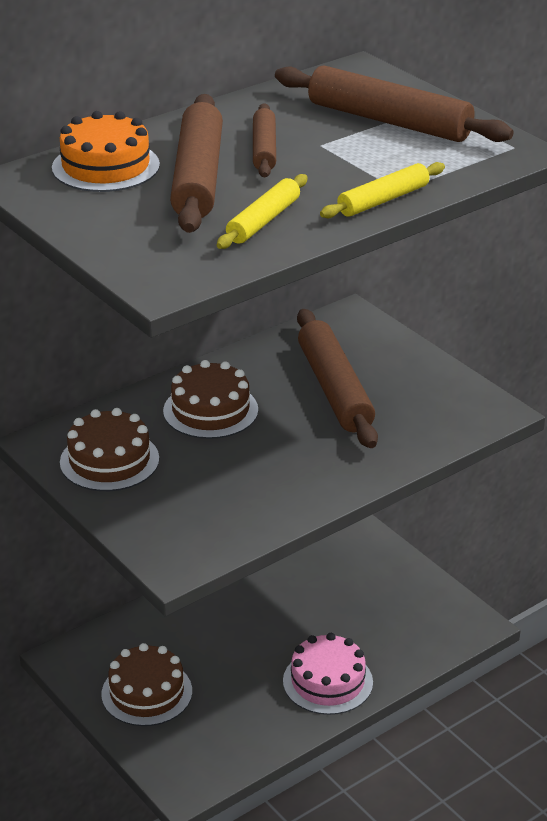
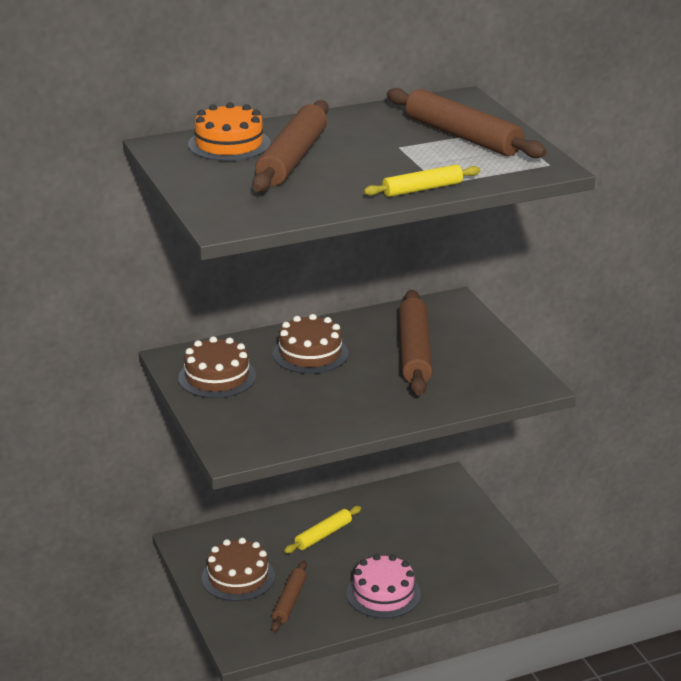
camera: 15 degrees right, 5 degrees down
yellow rolling pin [217,174,308,249] -> yellow rolling pin moved to [284,506,361,553]
brown rolling pin [253,103,276,177] -> brown rolling pin moved to [271,561,307,632]

